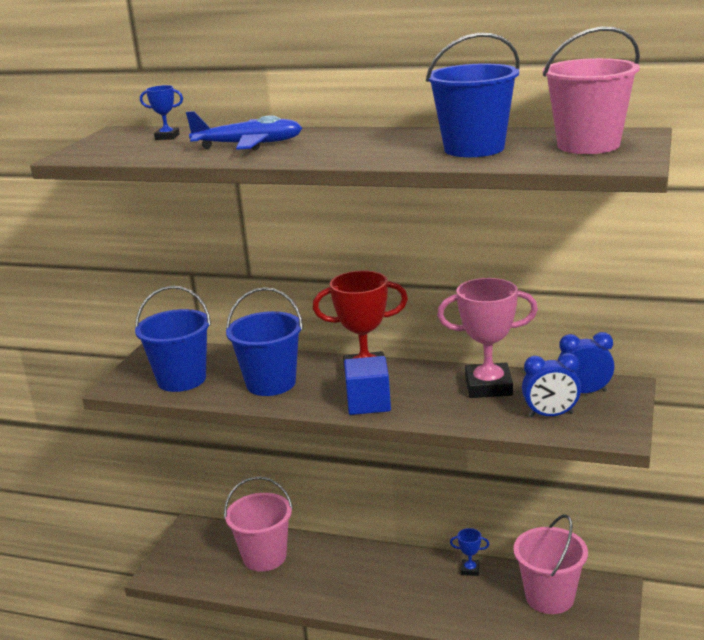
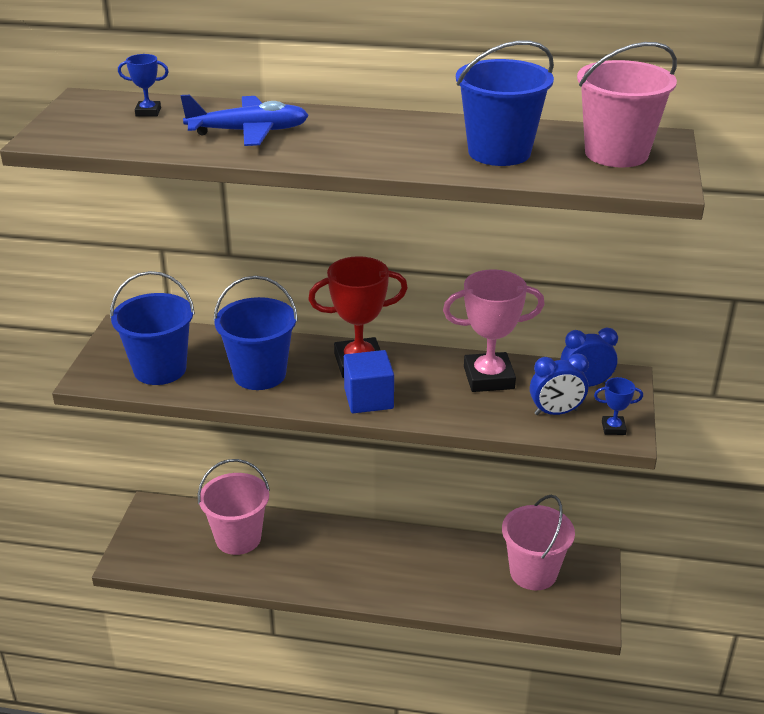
camera: 10 degrees left, 10 degrees up
blue trophy [450,528,489,576] -> blue trophy moved to [594,377,643,435]

